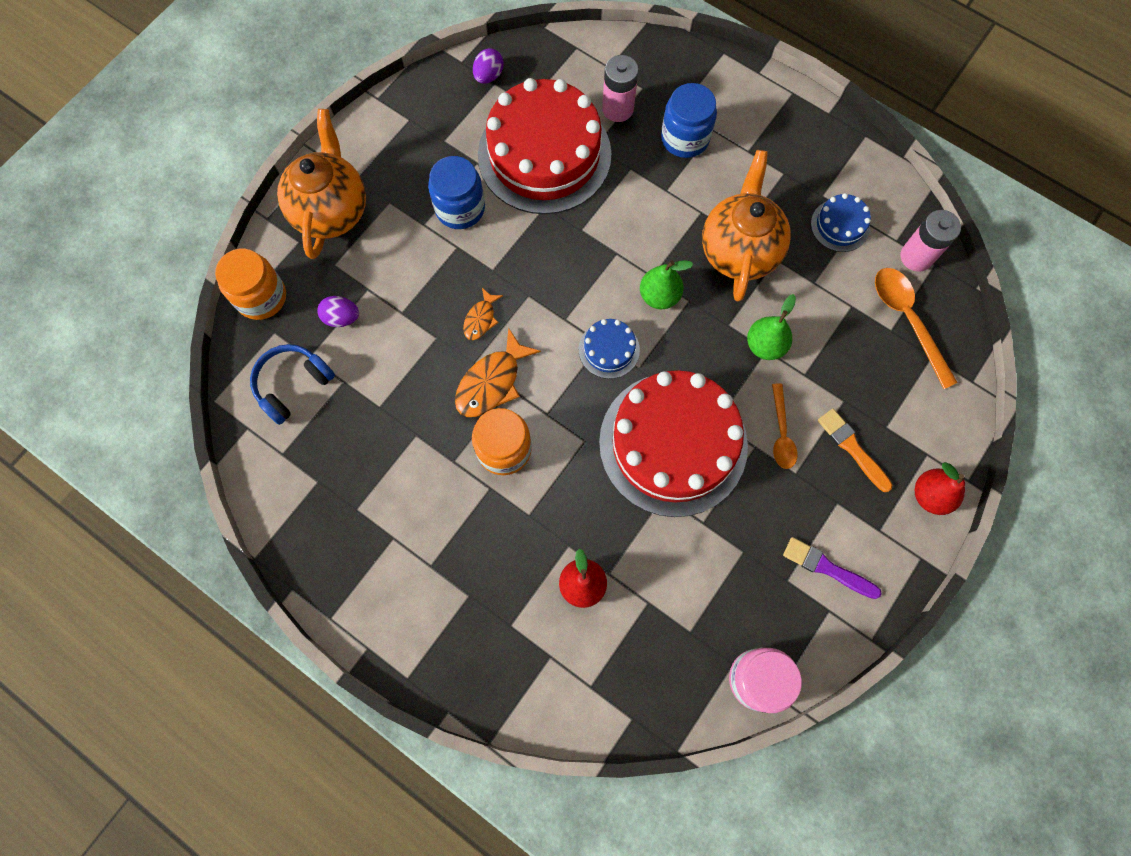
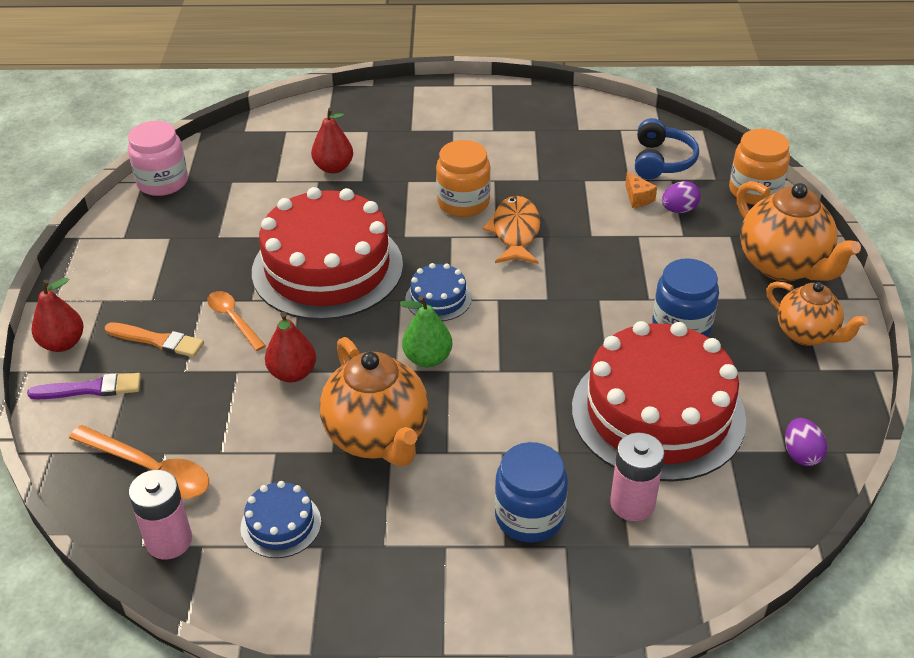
camera: 145 degrees right, 30 degrees down
orange fish [463,288,503,340] -> none
green pear [747,294,796,360] -> red pear [265,312,316,382]
purple brush [783,537,882,599] -> purple brush moved to [27,373,141,399]
none -> orange cheese [625,172,657,208]
none -> orange teapot [766,281,868,346]

